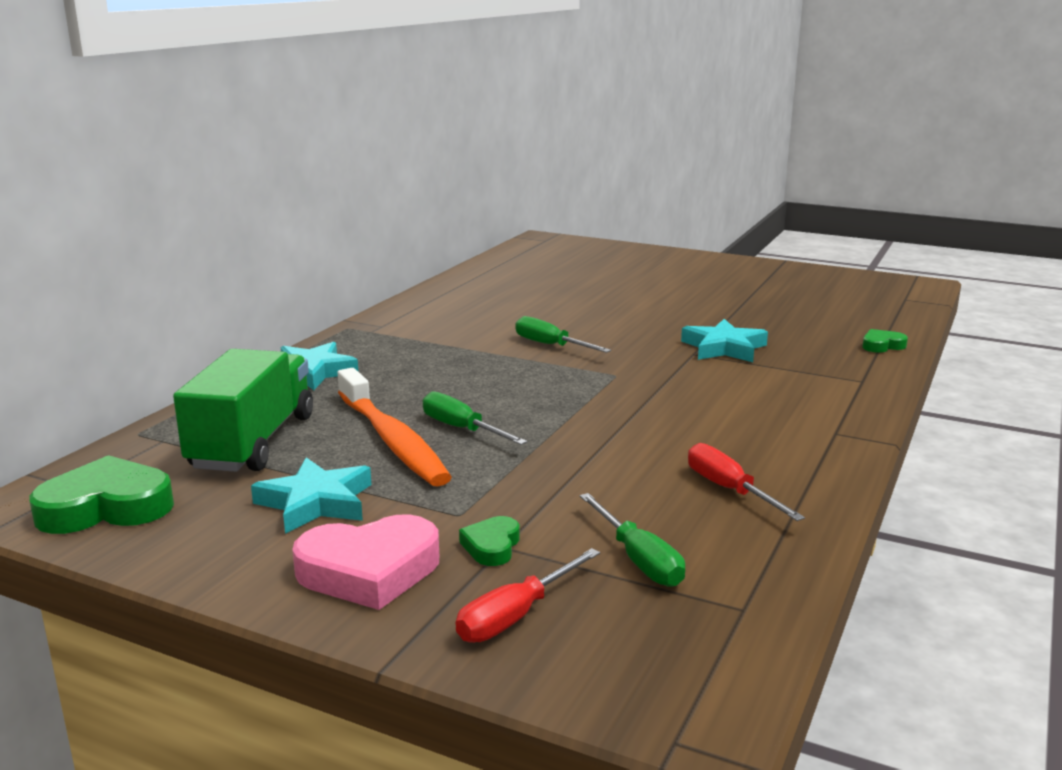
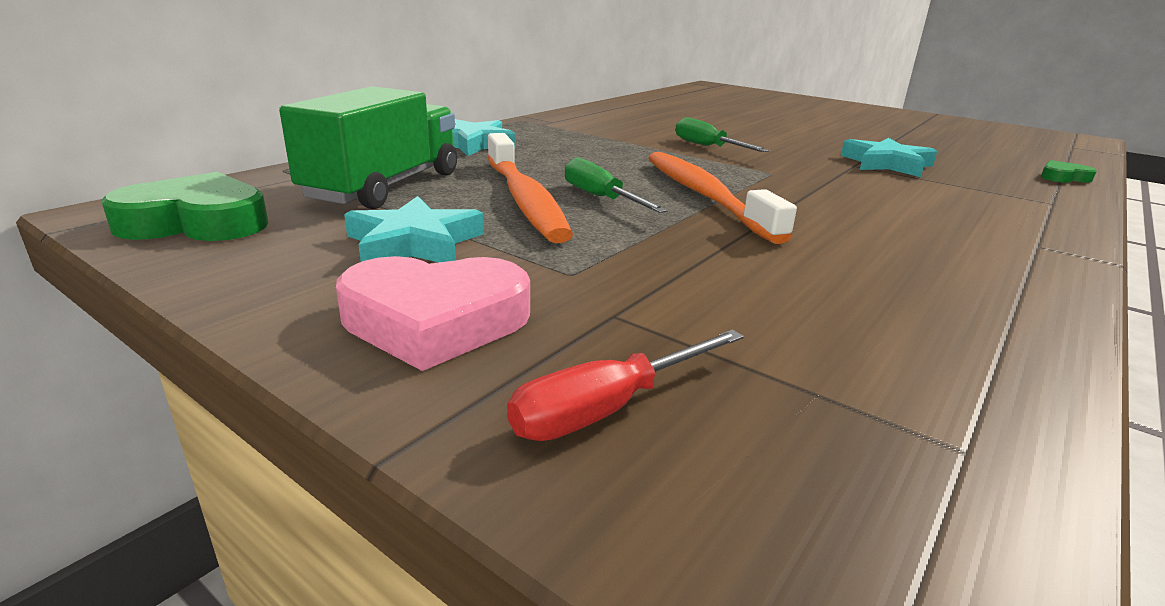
camera: 10 degrees right, 5 degrees up
green heart [459,516,519,566] -> none
green screwdriver [580,493,685,587] -> none
red screwdriver [688,443,805,521] -> none
none -> orange toothbrush [648,152,797,244]

